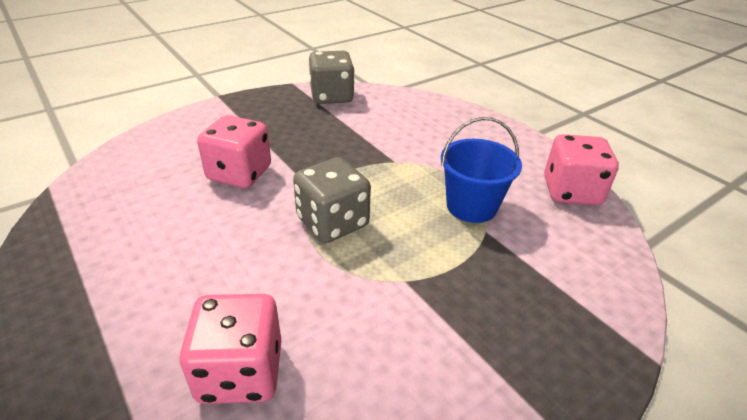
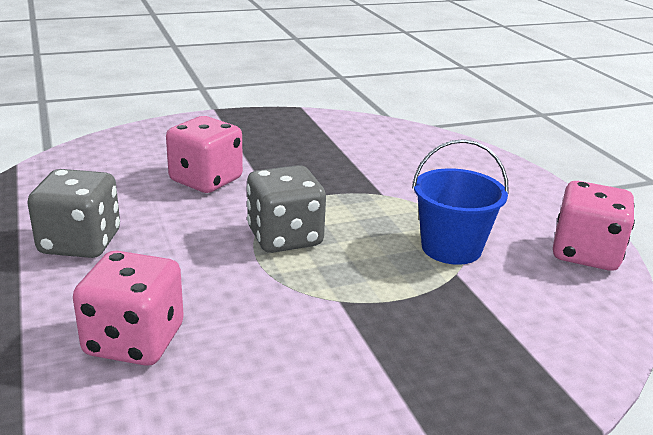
camera: 15 degrees right, 10 degrees down
grey dice [309,51,354,104] -> grey dice moved to [28,169,120,258]

